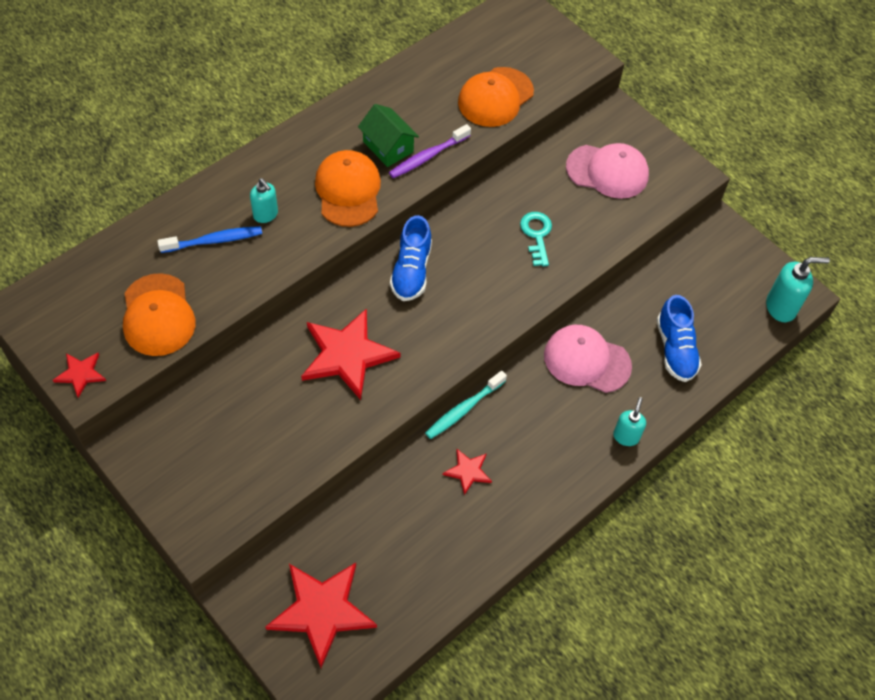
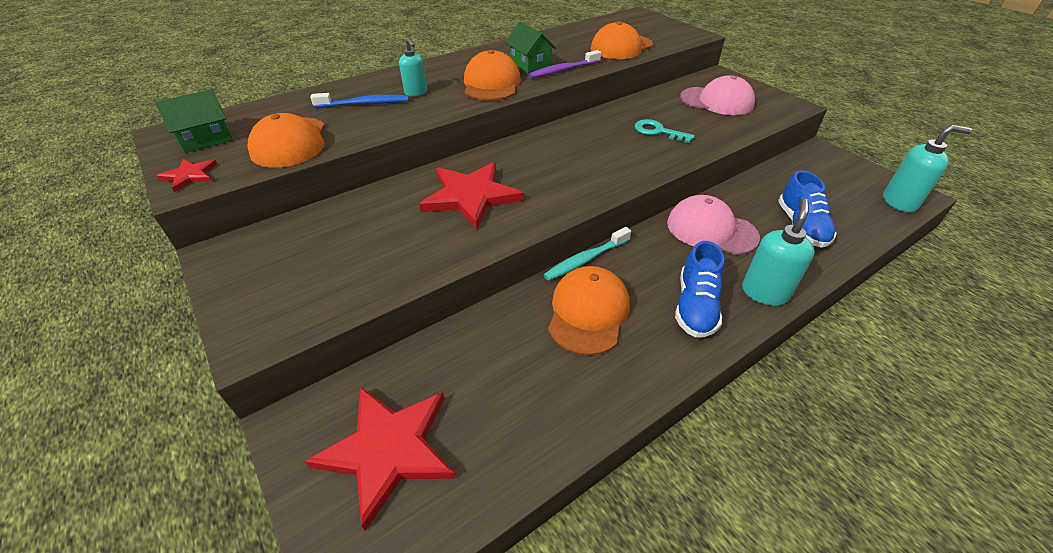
camera: 10 degrees right, 15 degrees down
blue shoe [390,215,432,301] -> blue shoe moved to [675,241,724,338]
red star [443,449,492,495] -> orange cap [548,266,630,355]
turquoise key [520,212,552,266] -> turquoise key turned 60 degrees counterclockwise [635,119,695,143]
turquoise soap dispenser [613,397,646,446] -> turquoise soap dispenser [742,198,815,306], size x1.54
none -> green house [155,89,233,153]

